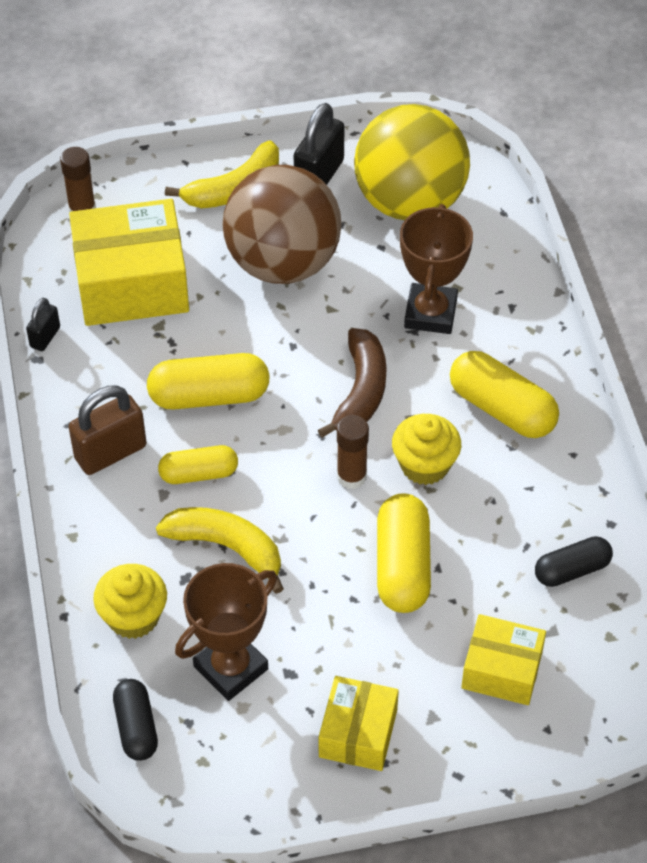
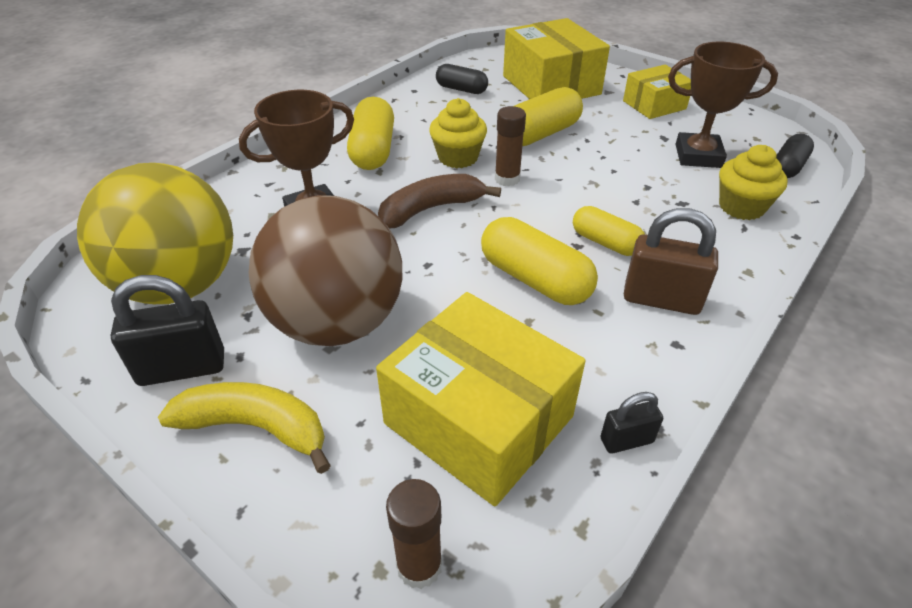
camera: 130 degrees left, 10 degrees down
yellow banana [156,507,284,594] -> none
yellow box [461,614,546,705] -> yellow box [503,18,610,99], size x1.73

